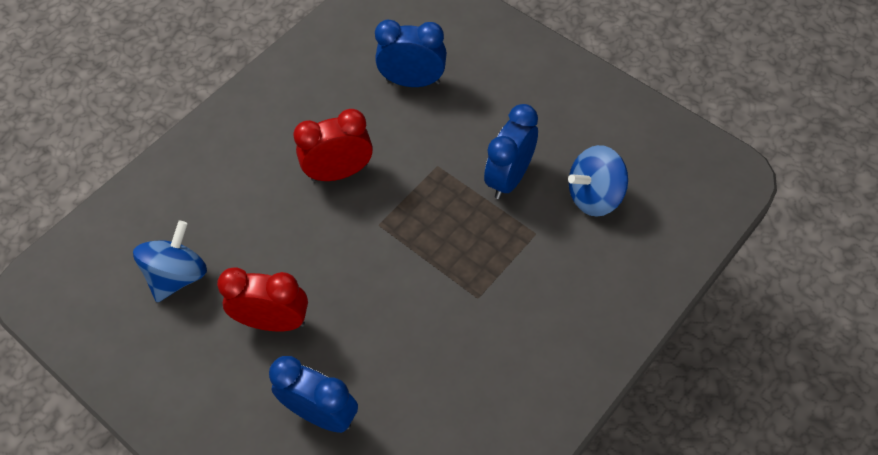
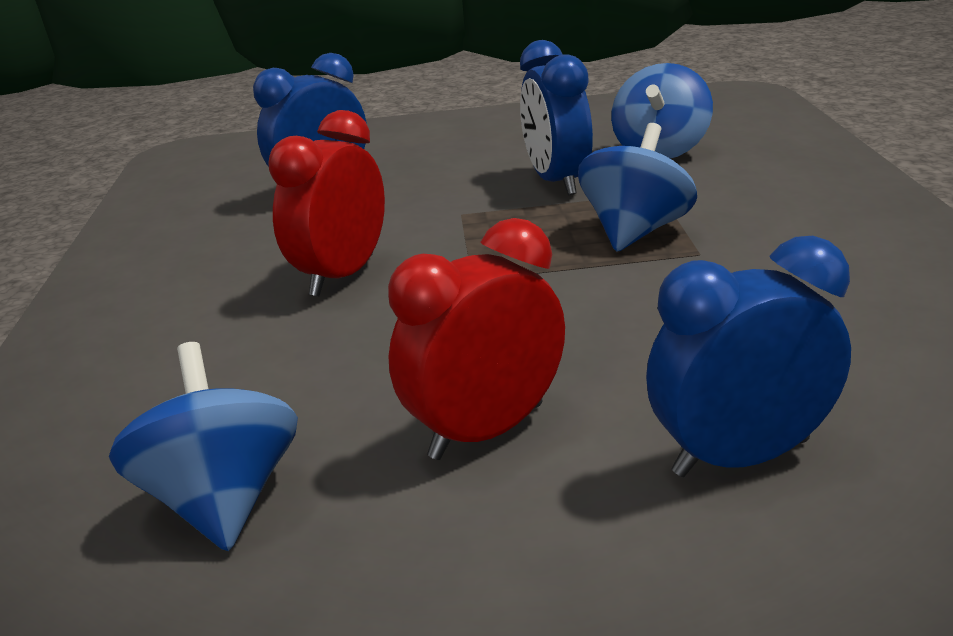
camera: 45 degrees left, 30 degrees down
none -> blue spinning top [578,123,697,252]

